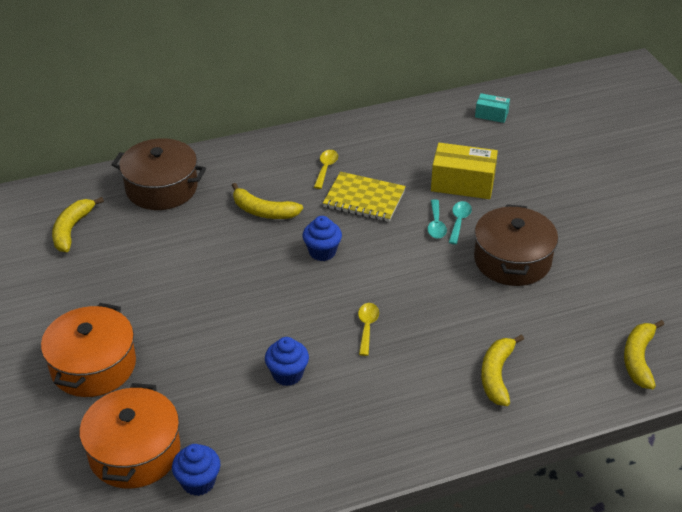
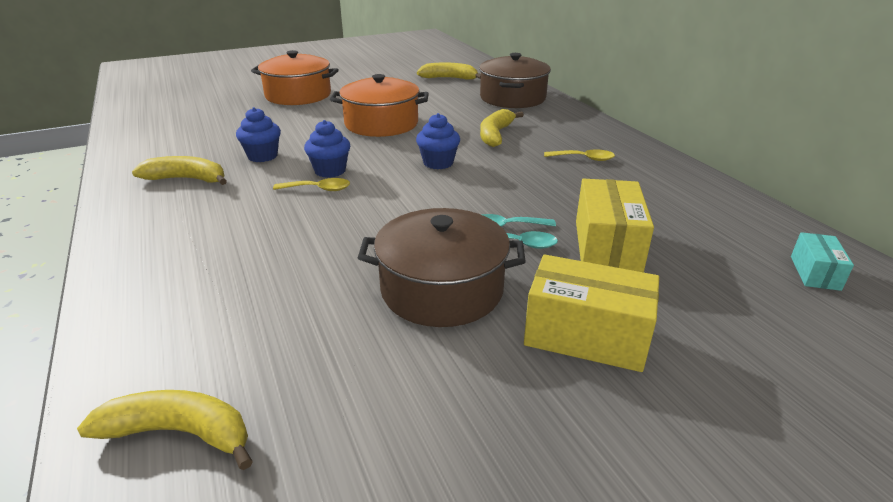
camera: 85 degrees right, 10 degrees down
orange pot [79,383,180,489] -> orange pot moved to [330,74,429,137]
blue cupcake [172,444,220,496] -> blue cupcake moved to [304,120,350,178]
yellow notebook [323,172,406,222] -> none
yellow banana [481,334,524,406] -> yellow banana moved to [132,156,227,185]
none -> yellow box [524,254,659,372]

